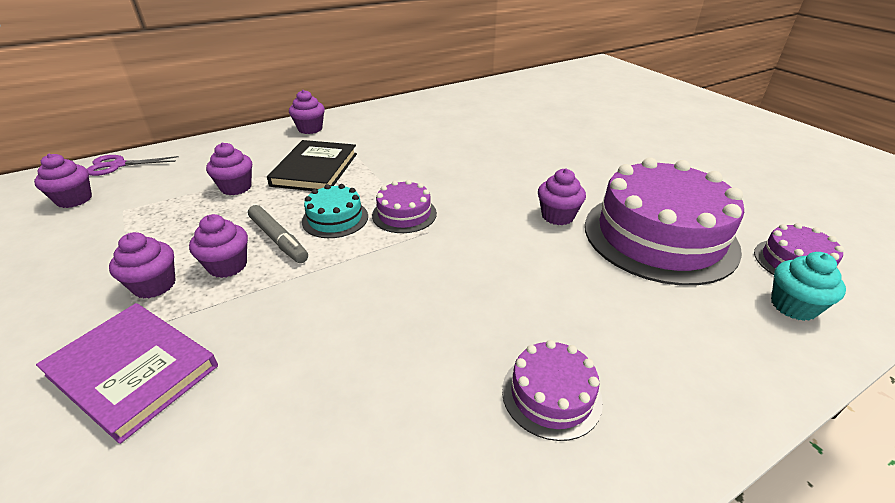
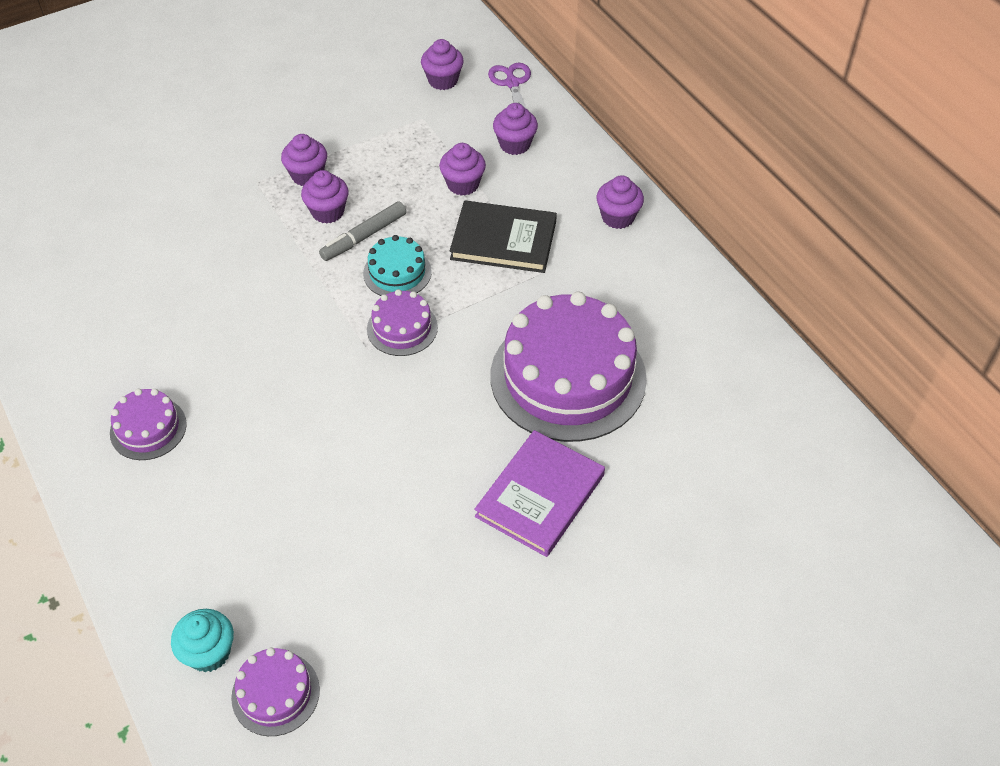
camera: 90 degrees right, 15 degrees up
purple book [36,303,218,444] -> purple book moved to [474,430,605,557]
purple cupcake [538,169,586,225] -> purple cupcake moved to [493,103,538,155]
purple cake [585,157,744,286] -> purple cake moved to [491,292,647,442]

